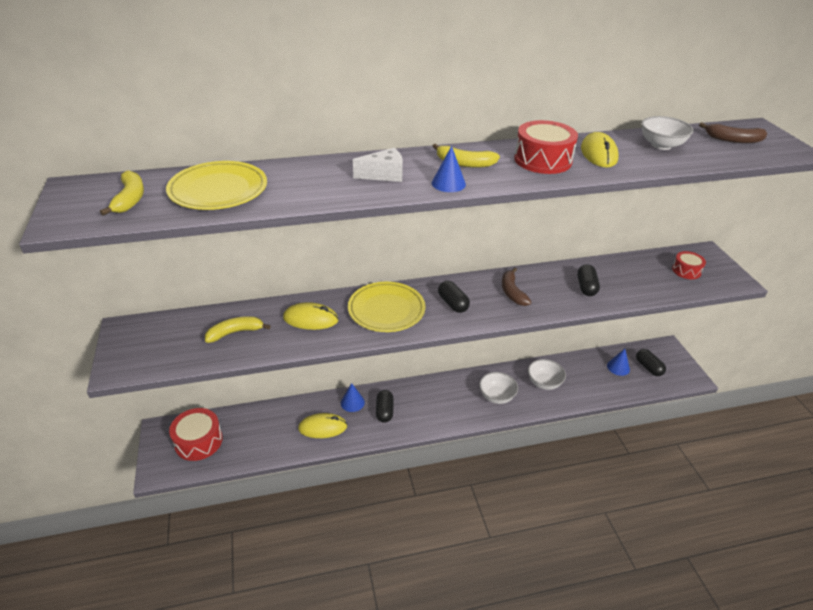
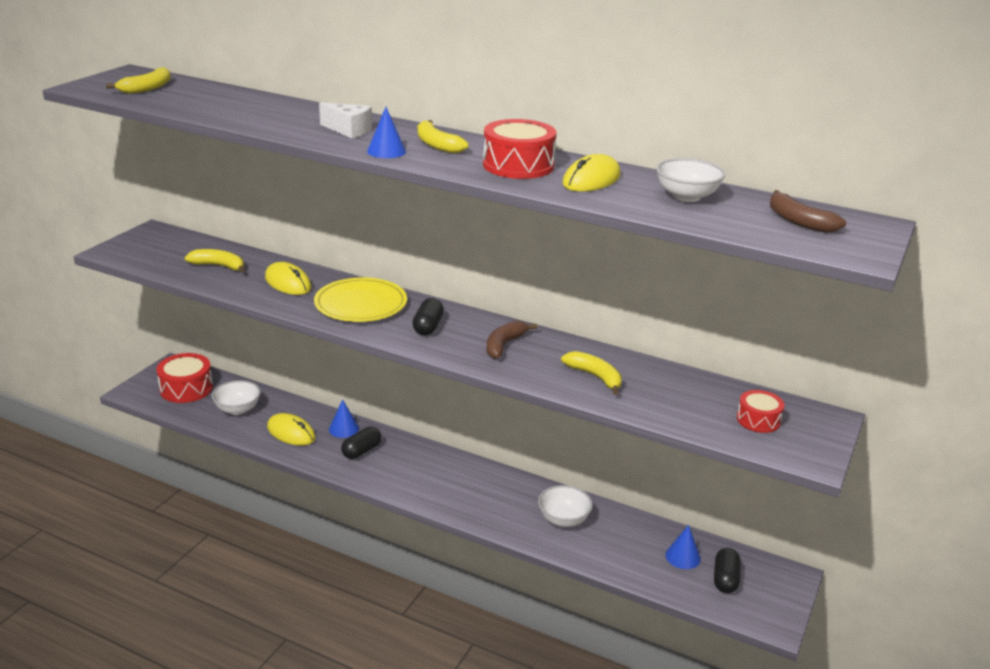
camera: 40 degrees right, 10 degrees down
yellow plate [166,161,267,210] -> none
white bowl [479,372,518,404] -> white bowl moved to [212,380,261,415]
black capsule [577,264,600,296] -> yellow banana [561,351,622,395]

